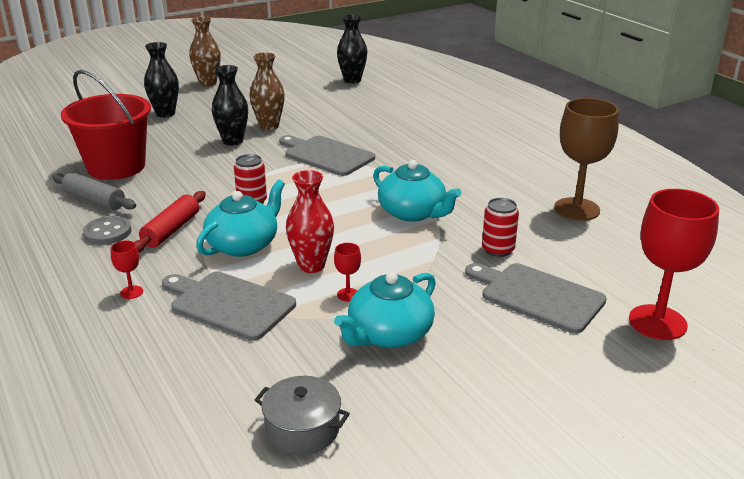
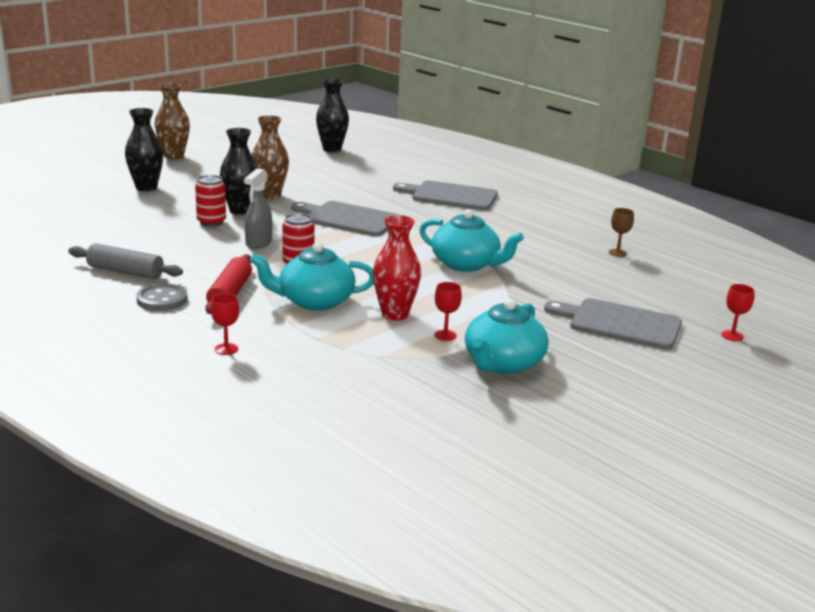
camera: 15 degrees left, 5 degrees down
red bucket [61,70,151,180] -> none
grey cutting board [162,271,296,341] -> grey cutting board moved to [393,180,498,210]
turquoise teapot [196,180,285,257] -> turquoise teapot turned 120 degrees counterclockwise [250,242,374,311]
grey pot [255,376,350,455] -> none
red can [482,198,519,257] -> red can moved to [195,175,226,226]
brown goblet [554,98,619,221] -> brown goblet [609,208,634,257], size x0.42
red goblet [629,189,719,340] -> red goblet [721,284,755,341], size x0.42
none -> grey spray bottle [244,168,272,249]

